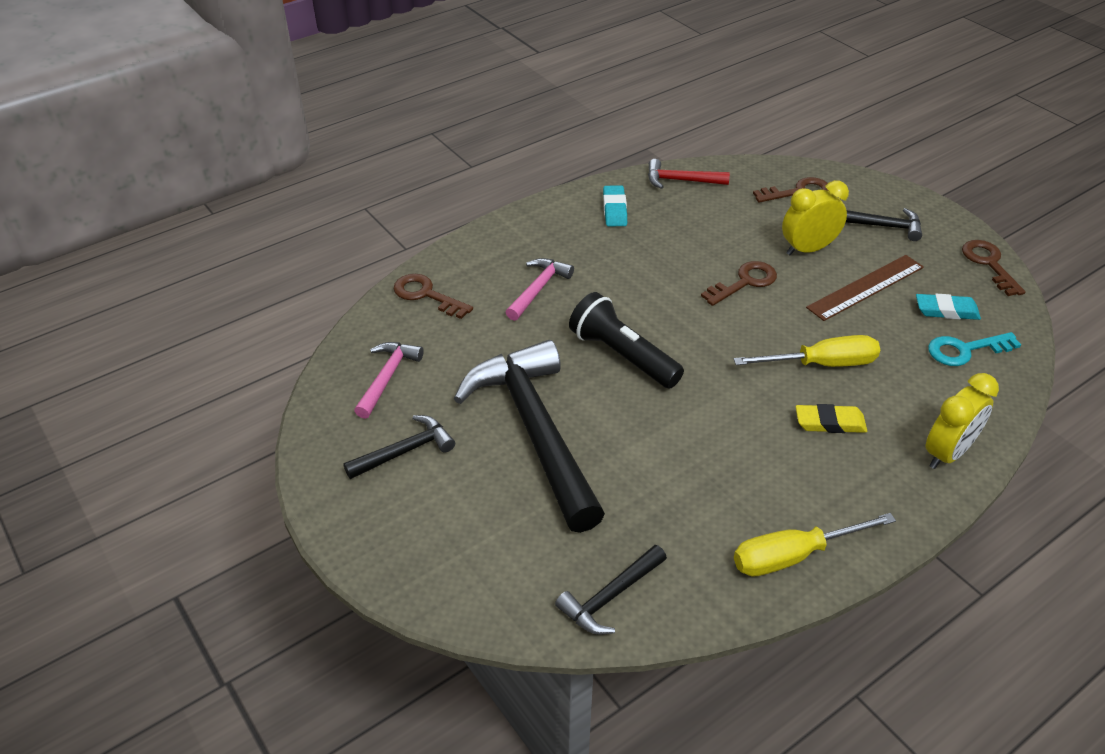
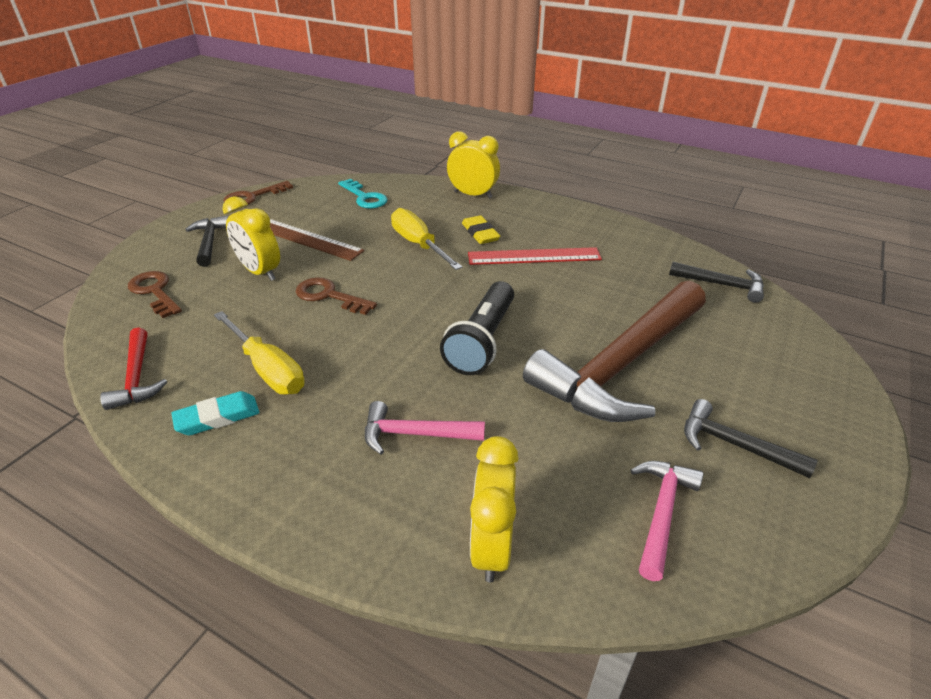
camera: 115 degrees left, 5 degrees down
pink hammer [354,342,424,419] -> pink hammer turned 120 degrees clockwise [630,461,703,581]
brown key [394,274,473,319] -> yellow clock [470,436,519,582]
black hammer [454,340,605,533] -> brown hammer [523,280,706,422]
yellow screwdriver [734,513,896,577] -> yellow screwdriver moved to [214,311,305,395]
turquoise eraser [916,294,981,320] -> none
none -> red ruler [468,247,602,265]

